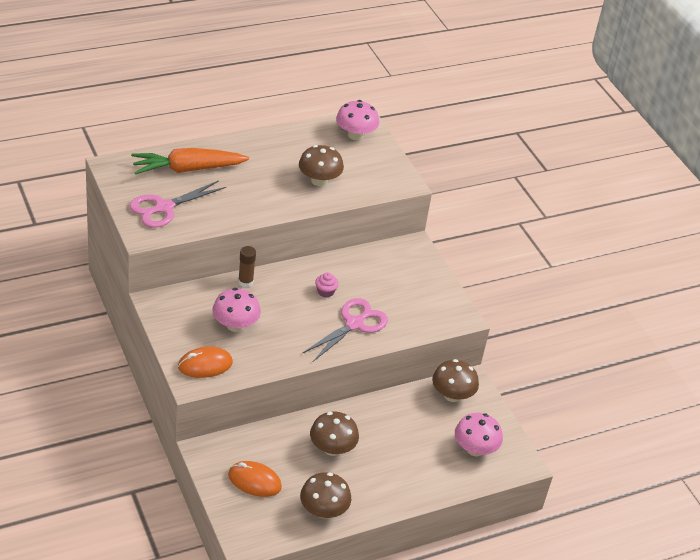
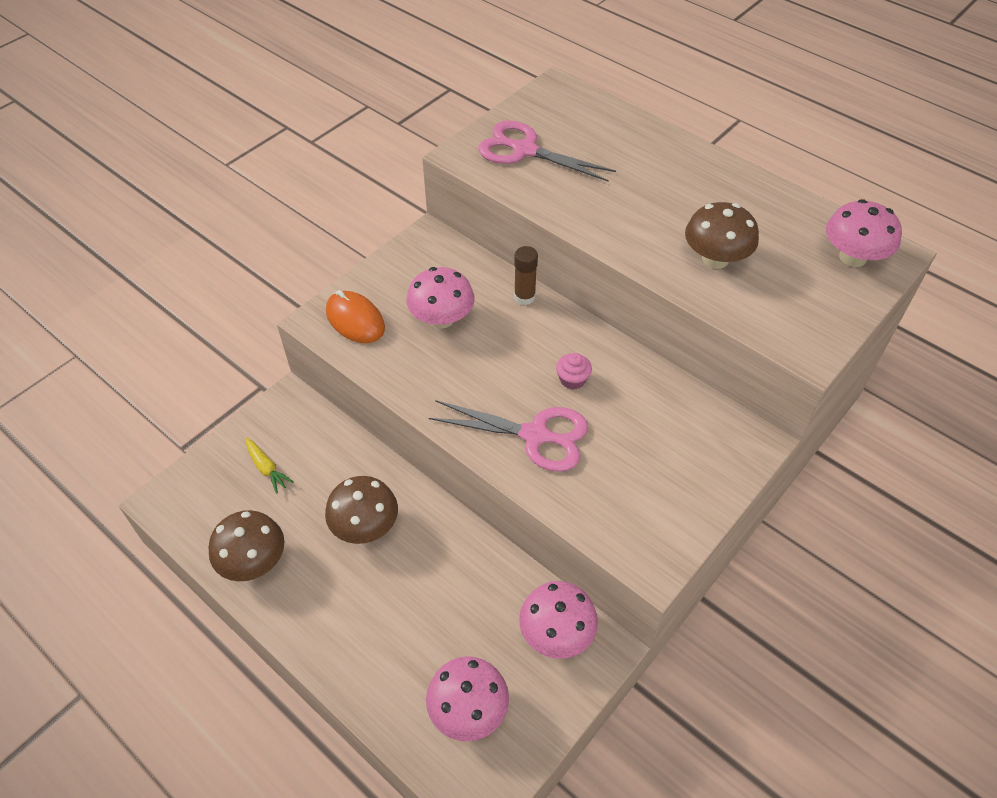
camera: 70 degrees right, 10 degrees up
orange carrot [131,148,249,175] -> none
orange mouse [228,461,282,497] -> yellow carrot [245,437,294,494]
brown mushroom [432,359,479,402] -> pink mushroom [519,581,598,659]

